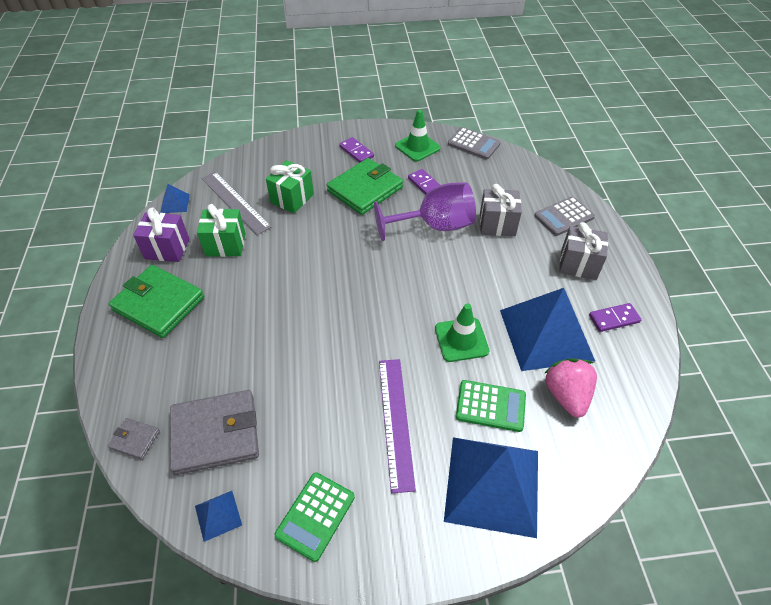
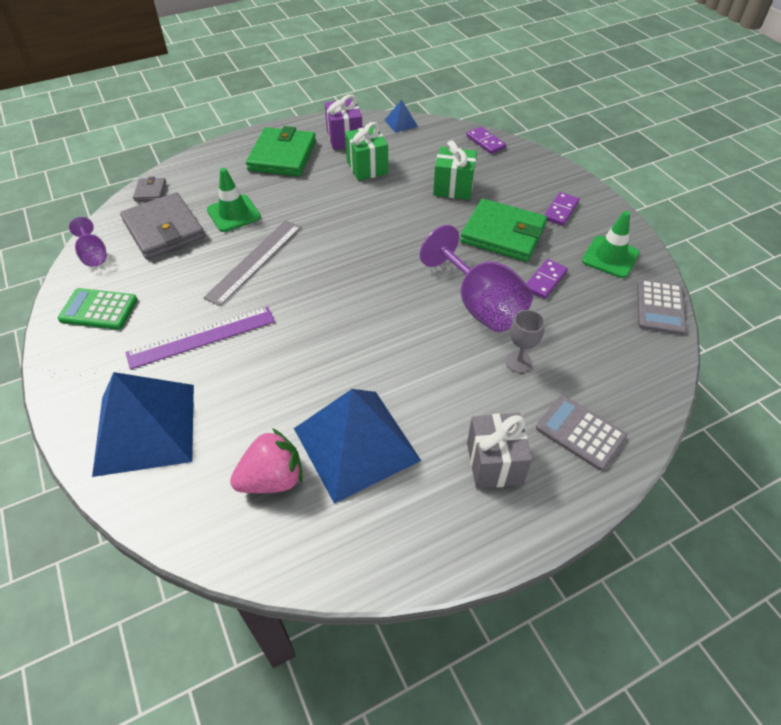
camera: 70 degrees right, 0 degrees up
blue pyramid [195,491,242,542] -> purple goblet [69,217,107,267]
grey ruler [202,172,271,235] -> grey ruler moved to [203,220,301,306]
green traffic cone [435,304,489,362] -> green traffic cone moved to [207,168,261,232]
green calculator [456,380,526,432] -> none
grey gift [480,184,522,236] -> grey goblet [506,310,545,373]
purple domino [589,303,642,332] -> purple domino moved to [466,127,506,154]

